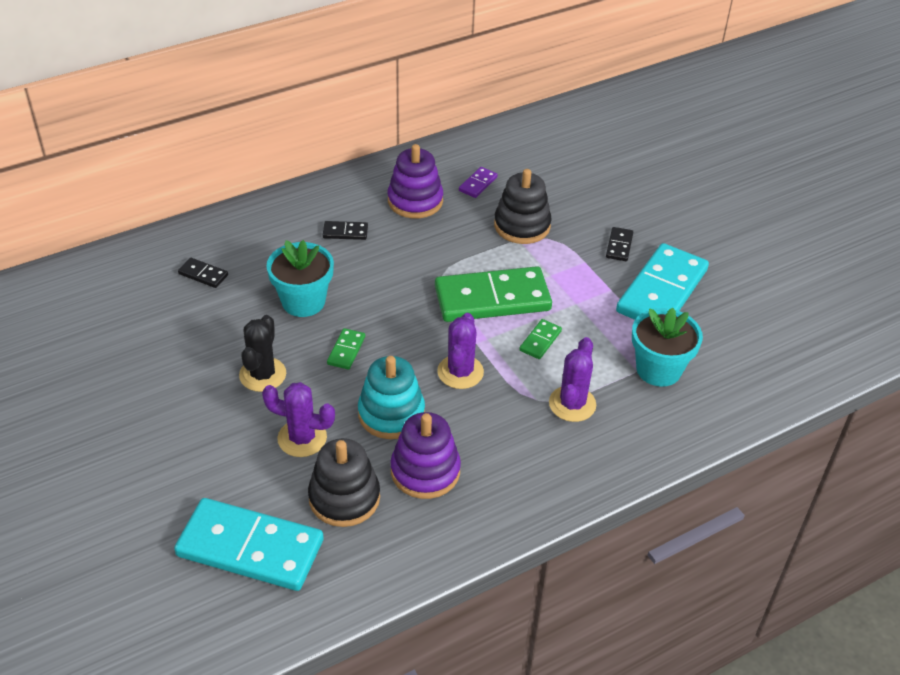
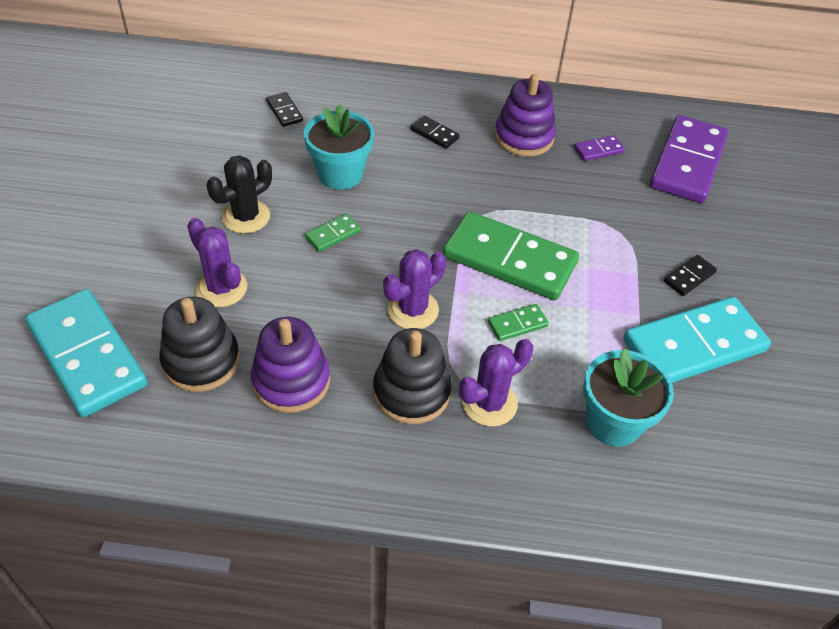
camera: 35 degrees right, 5 degrees up
turquoise stacking toy [358,356,425,439] -> none
black stacking toy [494,169,552,244] -> black stacking toy moved to [373,328,452,424]
none -> purple domino [650,115,728,203]

